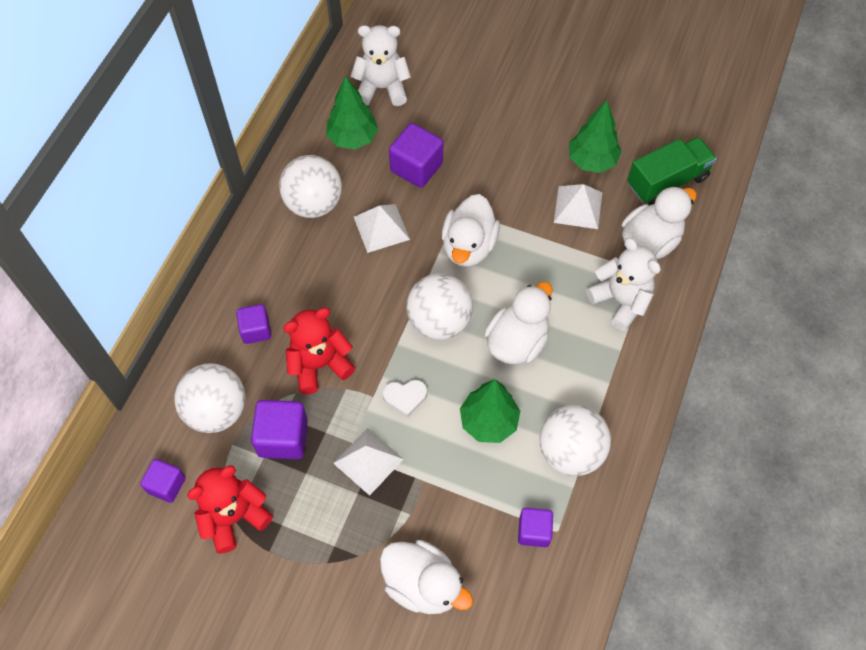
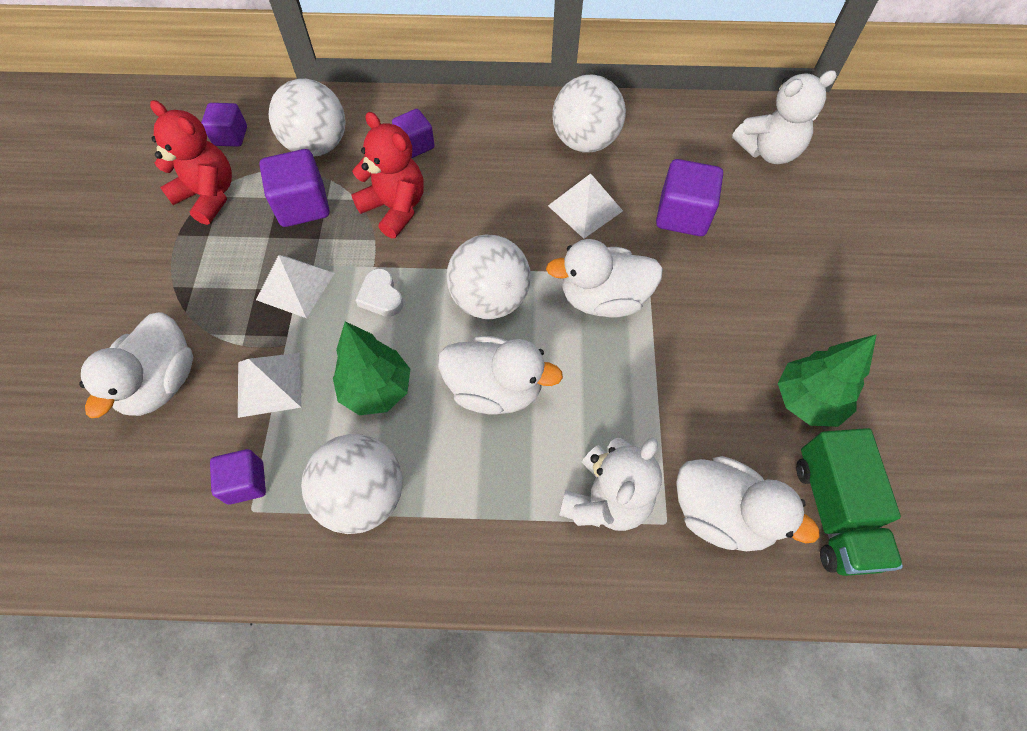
camera: 70 degrees right, 0 degrees up
green tree [326,76,378,150] -> none
white teddy bear [350,25,411,106] -> white teddy bear turned 90 degrees clockwise [732,70,837,164]
white pyramid [554,184,602,229] -> white pyramid moved to [238,353,301,418]
green truck [627,137,717,205] -> green truck turned 45 degrees clockwise [796,428,903,576]

